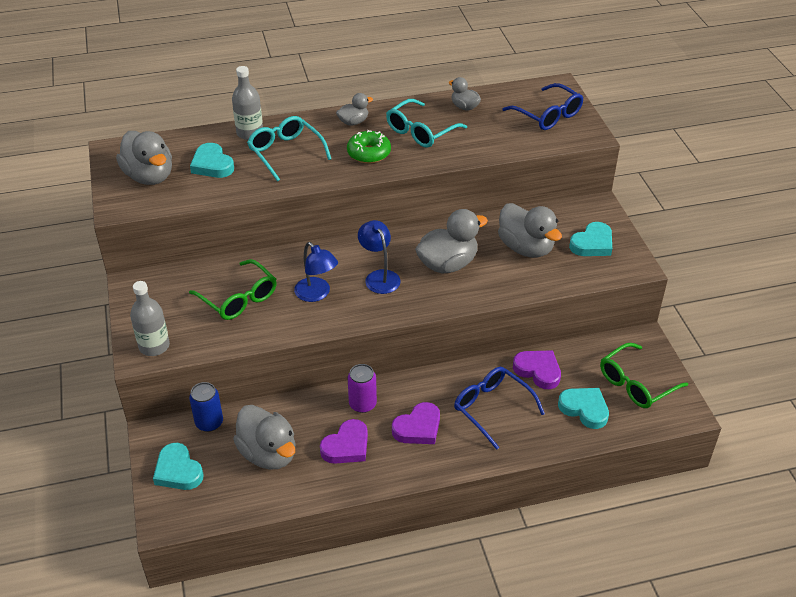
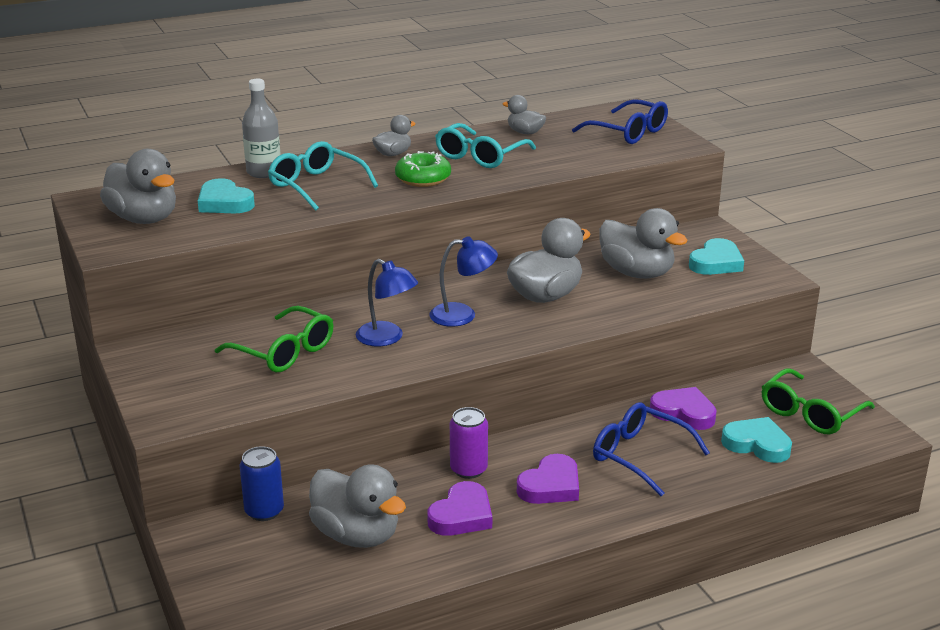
camera: 10 degrees left, 15 degrees down
grey bottle [130,281,170,356] -> none
turquoise heart [153,443,204,490] -> none
blue lamp [358,220,400,294] -> blue lamp turned 120 degrees clockwise [429,236,498,327]

